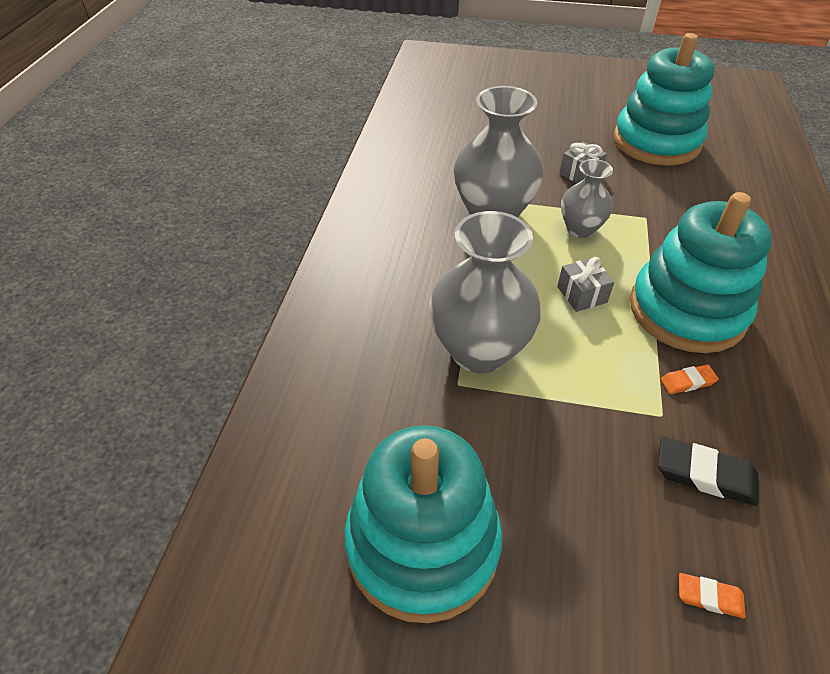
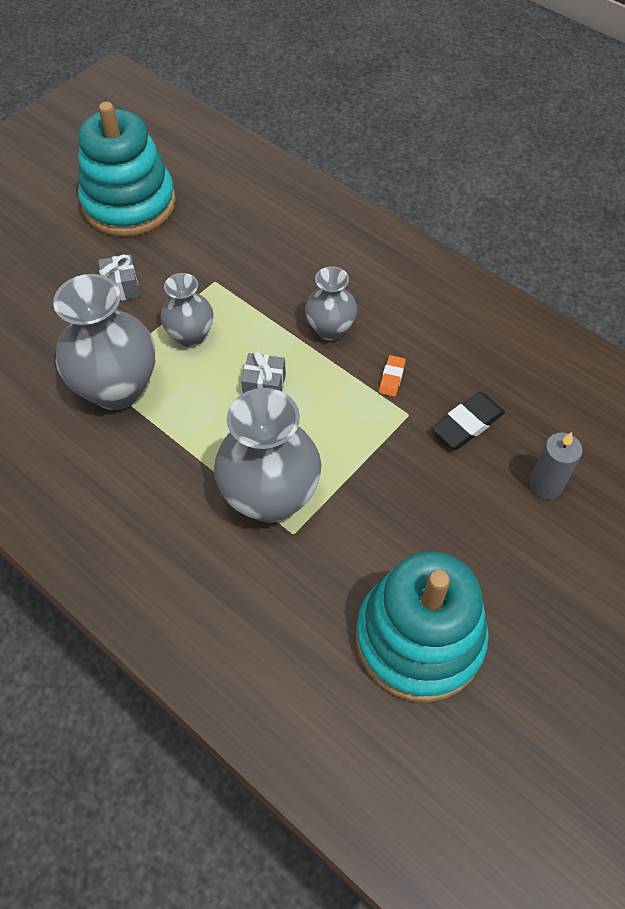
camera: 60 degrees left, 10 degrees up
turquoise stacking toy [630,192,772,353] -> grey vase [305,266,357,341]
orange eraser [679,573,746,618] -> grey candle [529,432,582,499]

